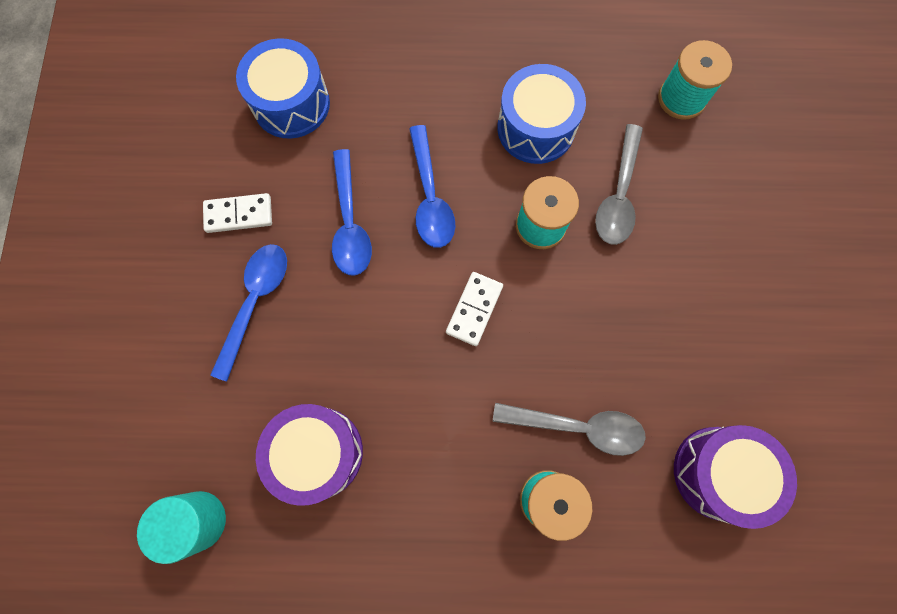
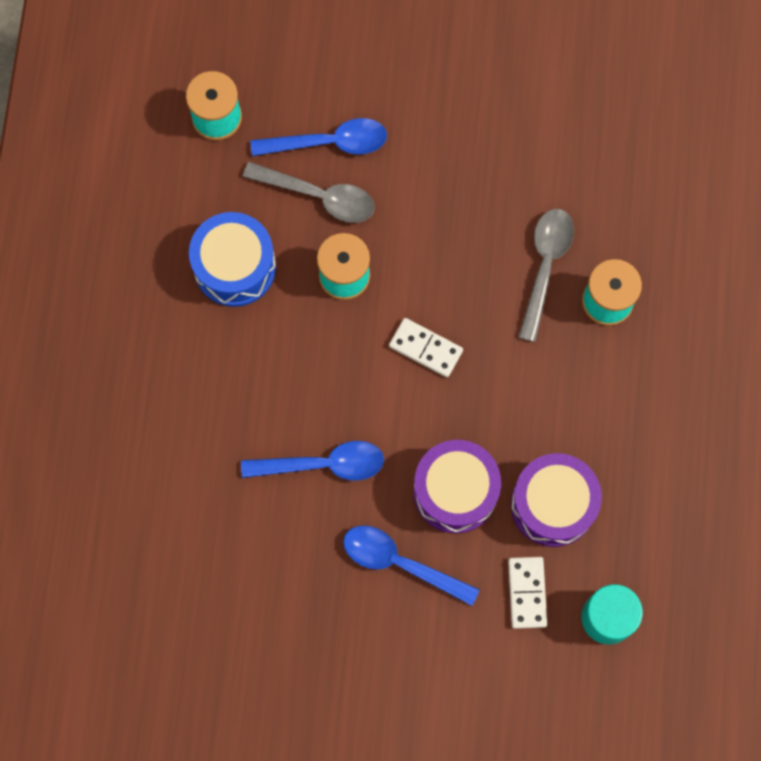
camera: 85 degrees left, 0 degrees up
white domino [203,193,272,233] -> white domino moved to [508,557,547,629]
blue drum [236,38,330,139] -> none
blue spoon [409,125,455,248] -> blue spoon moved to [251,118,387,156]
purple drum [674,425,797,529] -> purple drum moved to [414,440,501,533]

